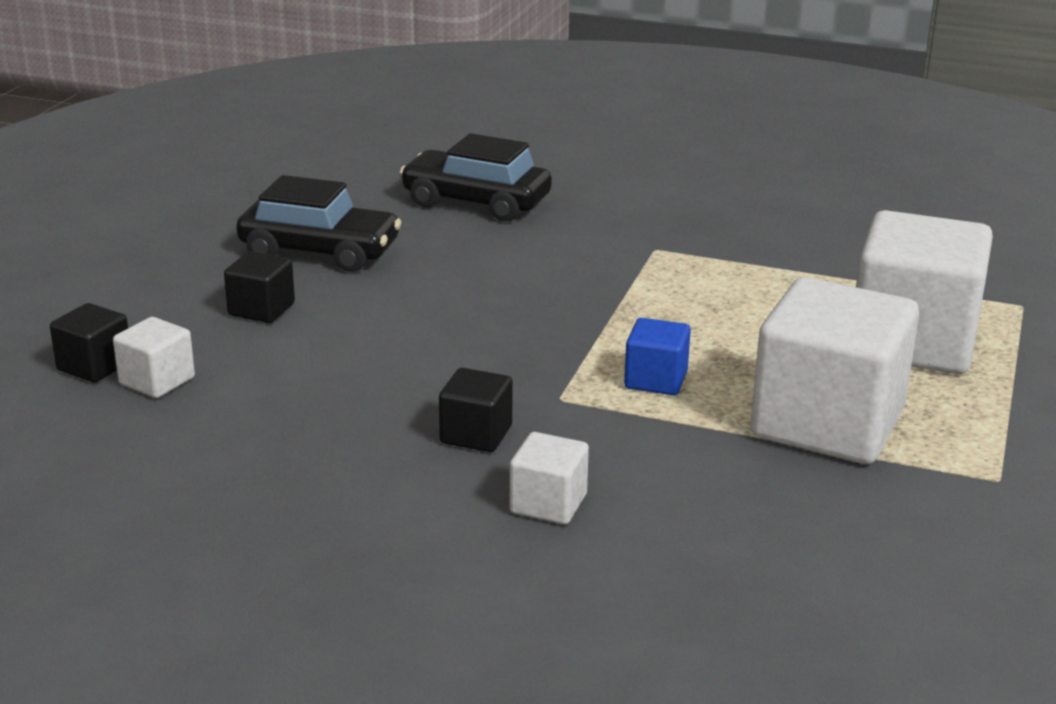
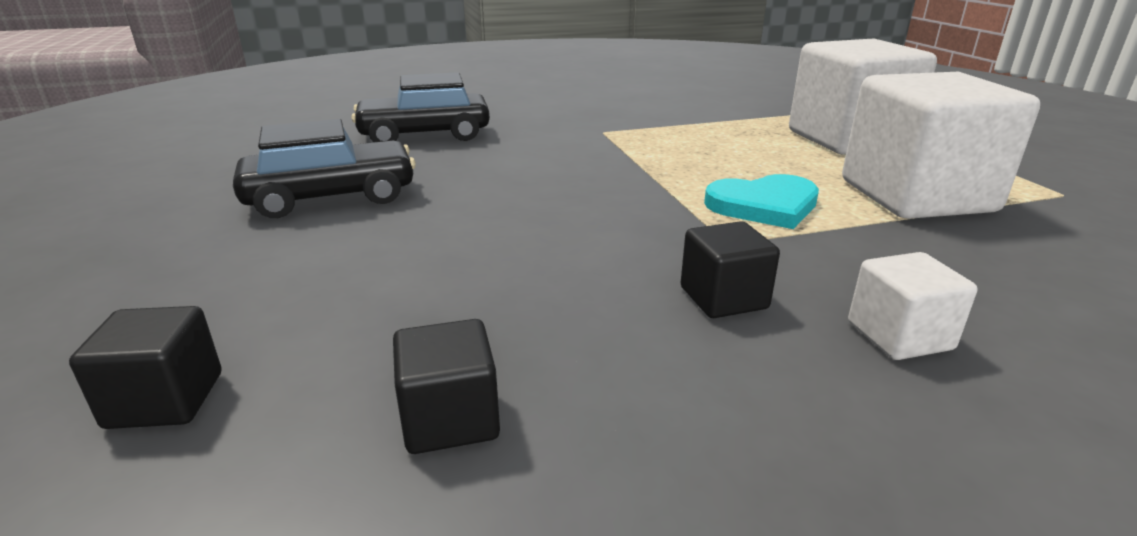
camera: 35 degrees left, 0 degrees up
white cube [113,317,195,398] -> none
black cube [224,251,295,323] -> black cube moved to [393,319,500,454]
blue cube [624,318,691,395] -> turquoise heart [704,174,819,229]

